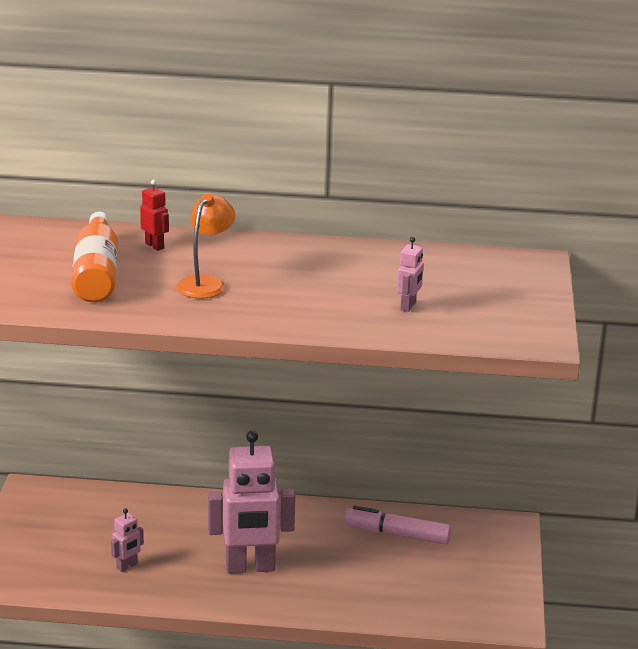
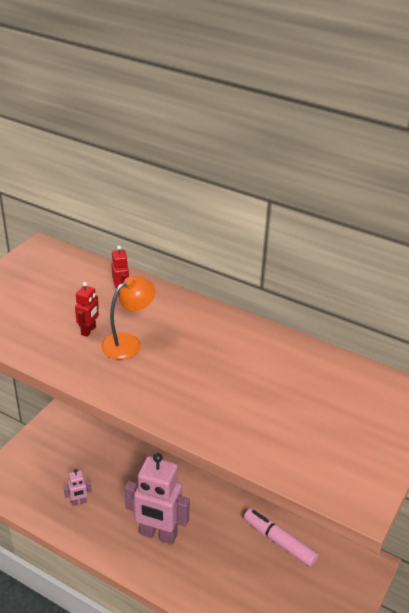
camera: 25 degrees right, 10 degrees up
orange bottle [71,212,118,302] -> none
pink robot [397,237,424,312] -> none
none -> red robot [75,282,99,337]

